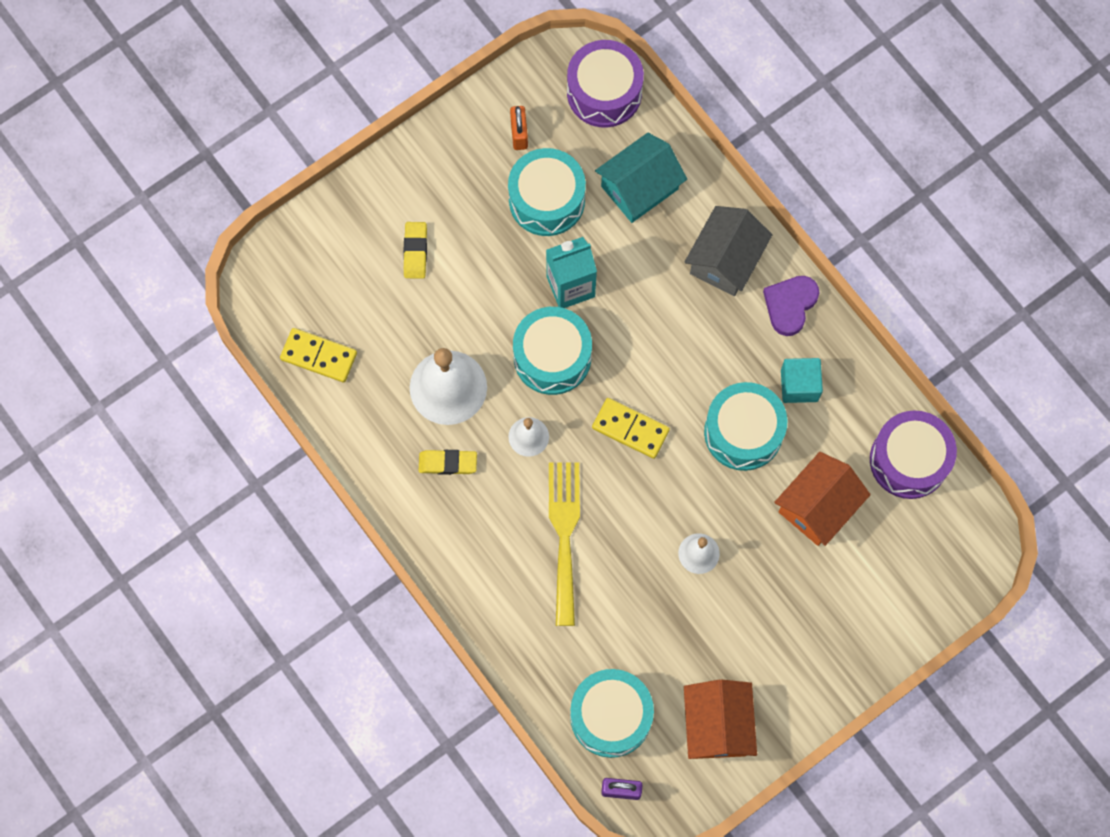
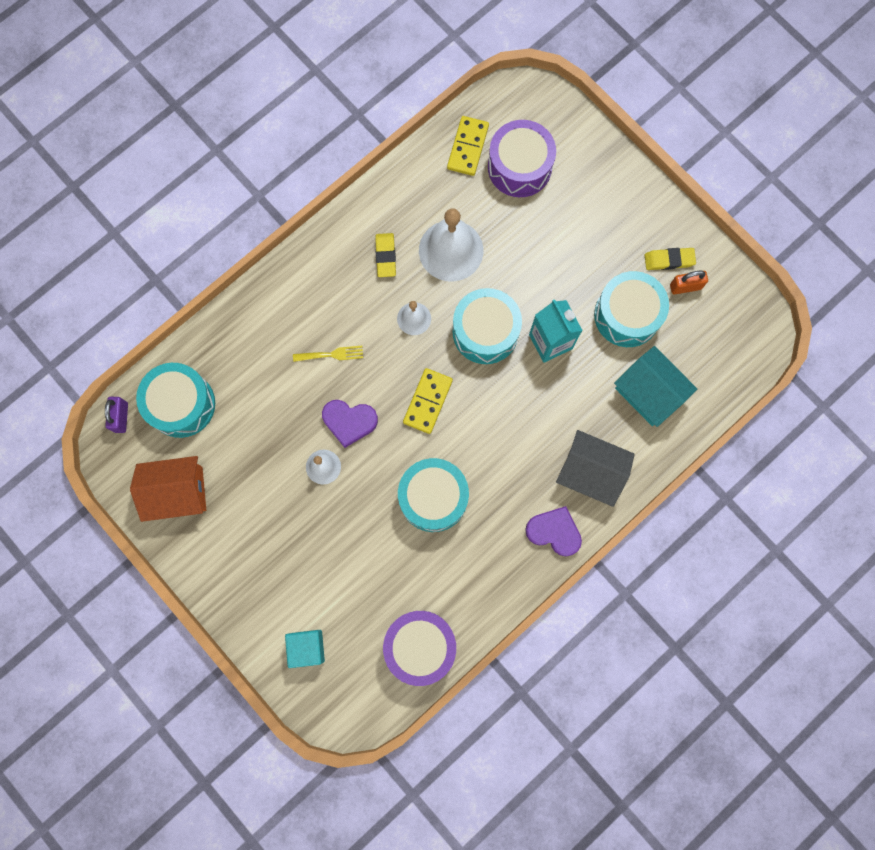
camera: 85 degrees right, 5 degrees up
yellow eraser [404,222,427,279] -> yellow eraser moved to [645,248,696,270]
yellow fork [549,462,580,626] -> yellow fork [293,346,363,362], size x0.50
purple drum [567,40,644,128] -> purple drum moved to [488,120,556,197]
orange house [774,452,871,546] -> none
turquoise cube [781,358,823,403] -> turquoise cube moved to [285,630,325,668]
none -> purple heart [322,400,378,448]

